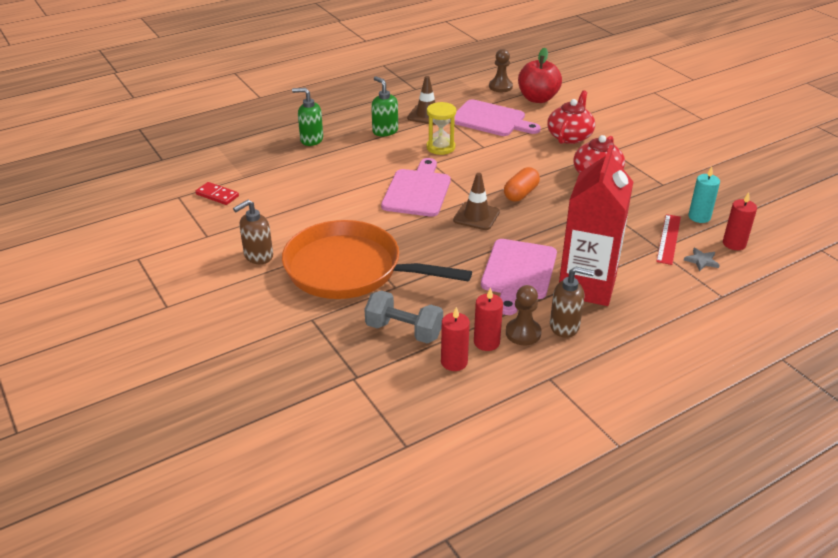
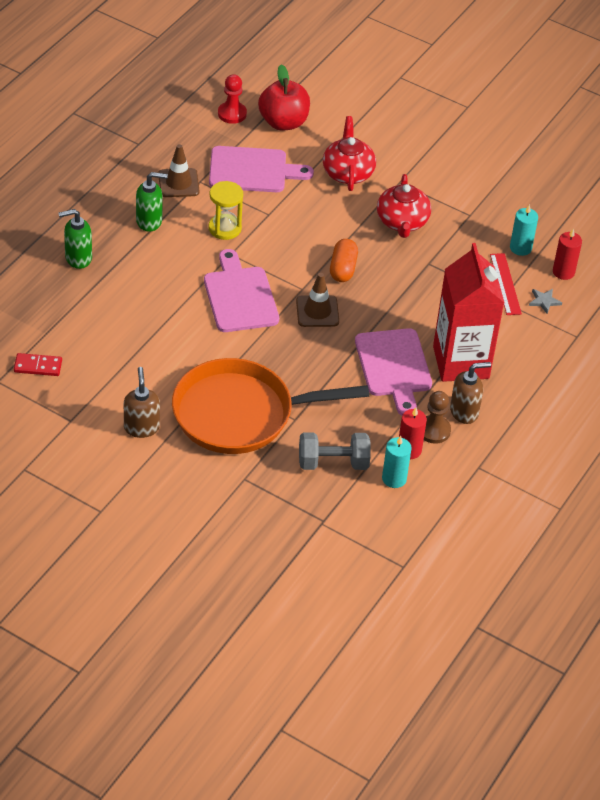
camera: 30 degrees left, 10 degrees up
brown soap dispenser [233,199,273,264] -> brown soap dispenser turned 150 degrees clockwise [124,367,160,438]
green soap dispenser [371,76,398,136] -> green soap dispenser turned 150 degrees clockwise [136,172,168,232]
red candle [441,307,470,371] -> turquoise candle [382,436,412,488]
brown pawn [489,49,513,92] -> red pawn [218,74,247,124]

